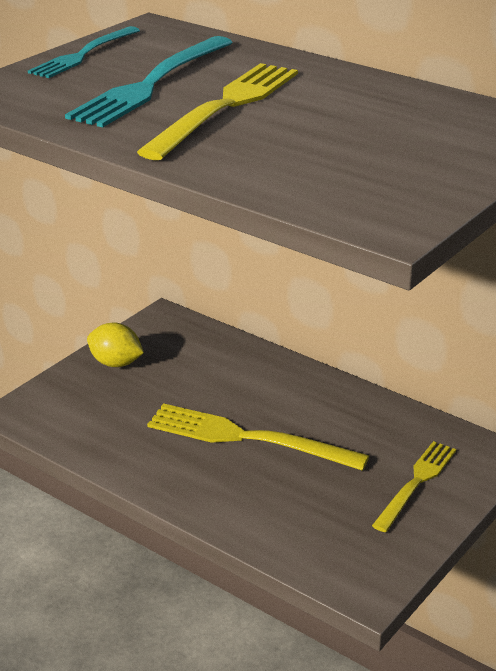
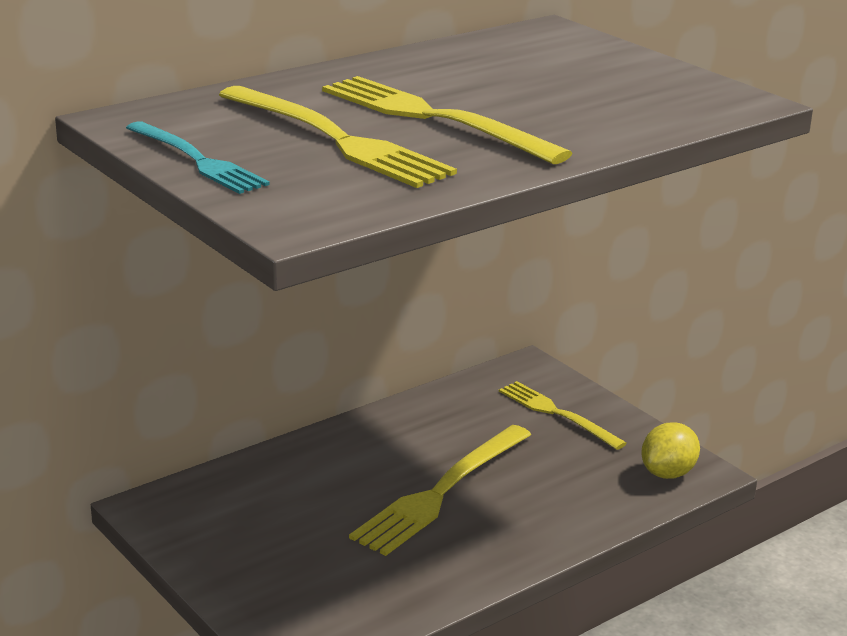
camera: 75 degrees left, 5 degrees down
turquoise fork [65,36,233,128] -> yellow fork [219,86,457,188]
yellow lemon [87,323,144,367] -> yellow lemon moved to [641,422,700,479]

